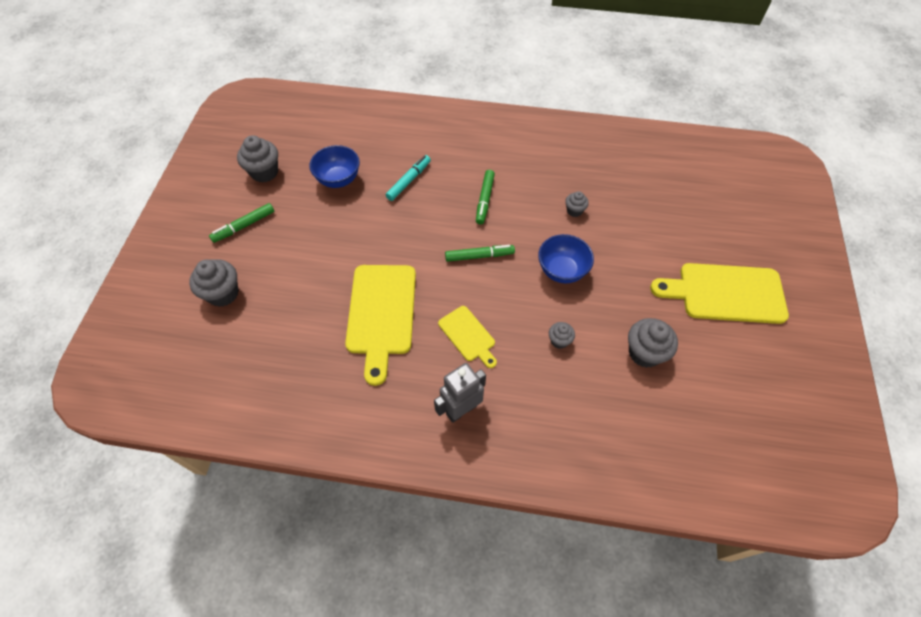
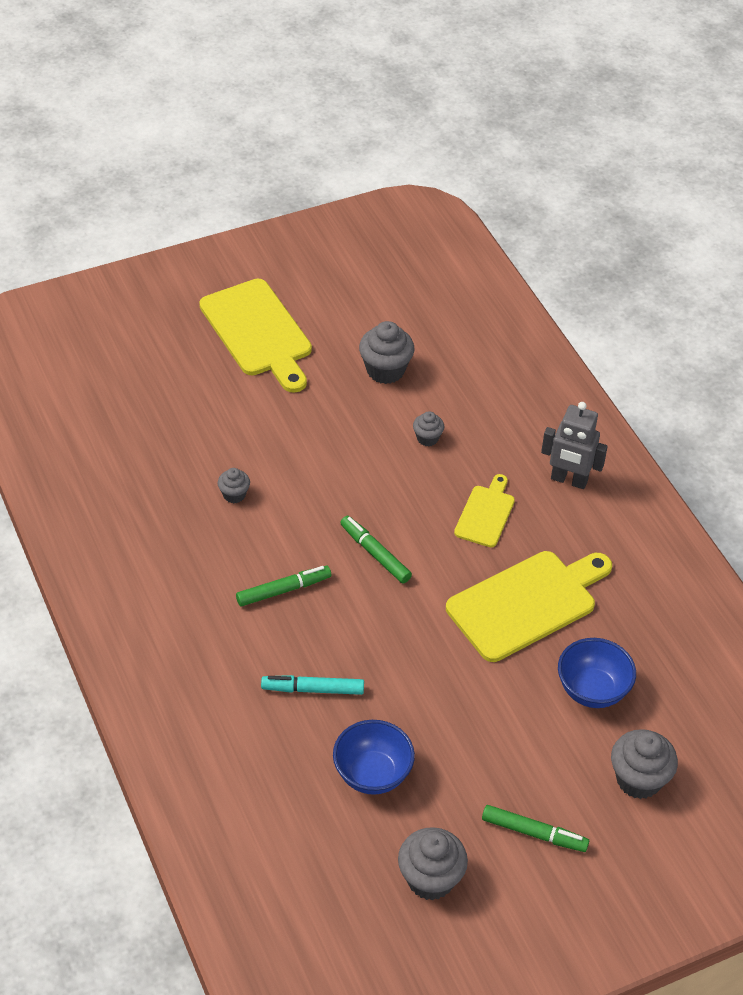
camera: 125 degrees left, 10 degrees down
blue bowl [538,234,594,283] -> blue bowl moved to [558,638,636,708]

